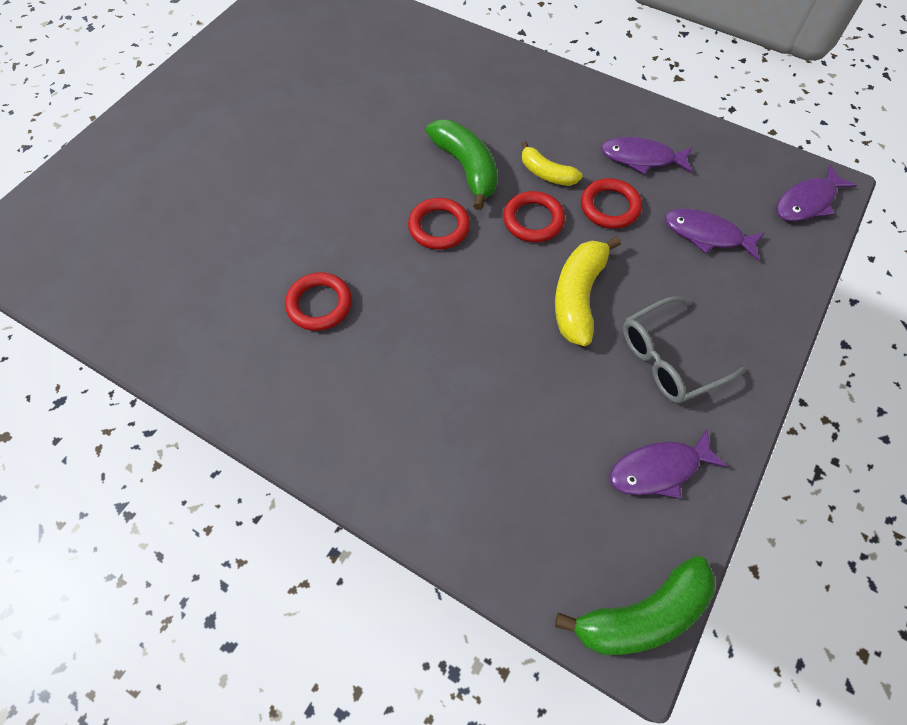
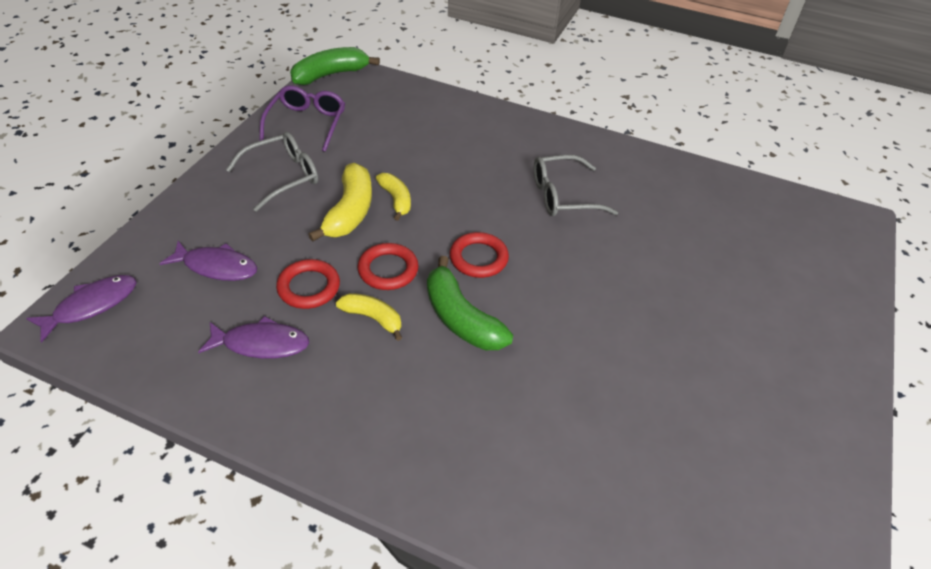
camera: 170 degrees right, 15 degrees down
red ring [285,272,352,331] -> grey glasses [534,155,618,216]
purple fish [609,429,728,498] -> purple glasses [259,85,345,152]
none -> yellow banana [376,173,411,221]

